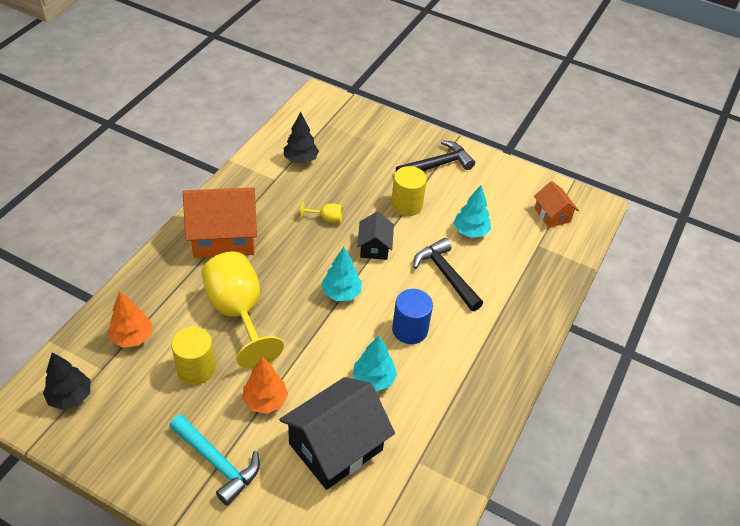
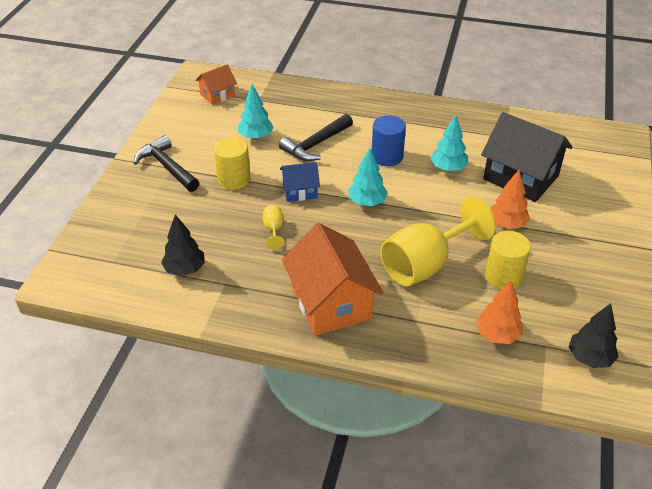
camera: 100 degrees left, 5 degrees down
turquoise hammer [169,414,260,506] -> none
black house [357,211,394,260] -> blue house [280,162,320,202]

